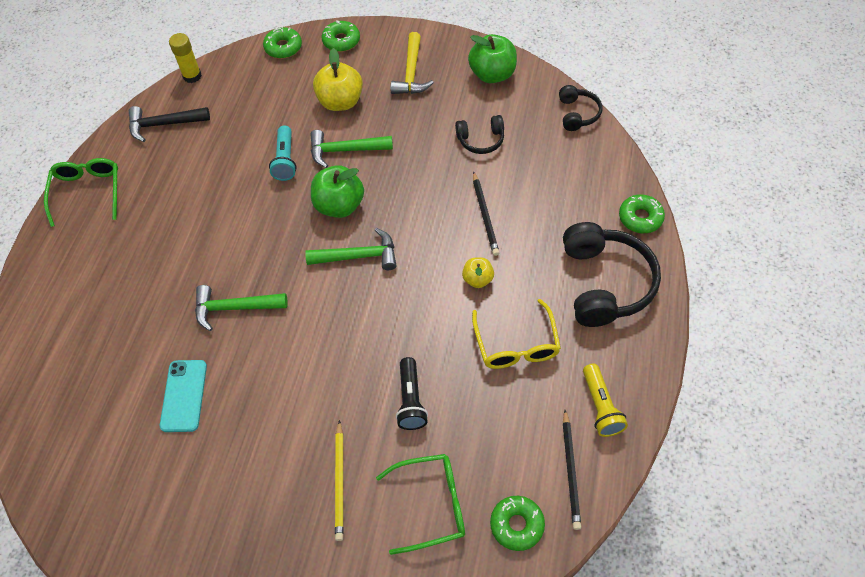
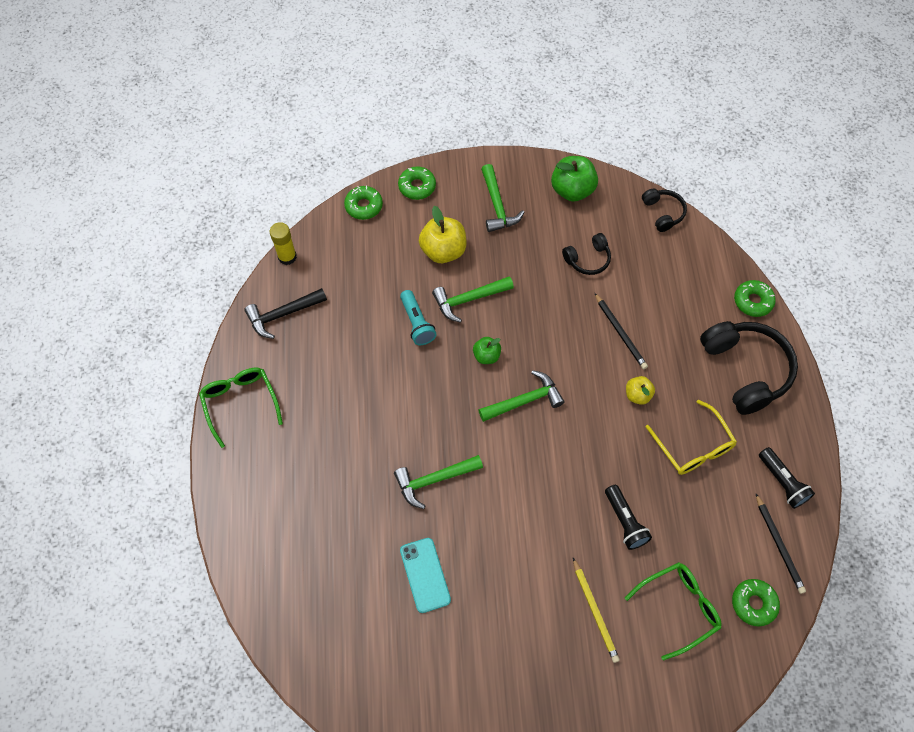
camera: 20 degrees left, 5 degrees up
green apple [311,165,364,218] -> green apple [473,337,501,364], size x0.57
yellow hammer [390,32,434,94] -> green hammer [481,164,524,232]
yellow flashlight [583,364,628,437] -> black flashlight [759,447,815,509]

